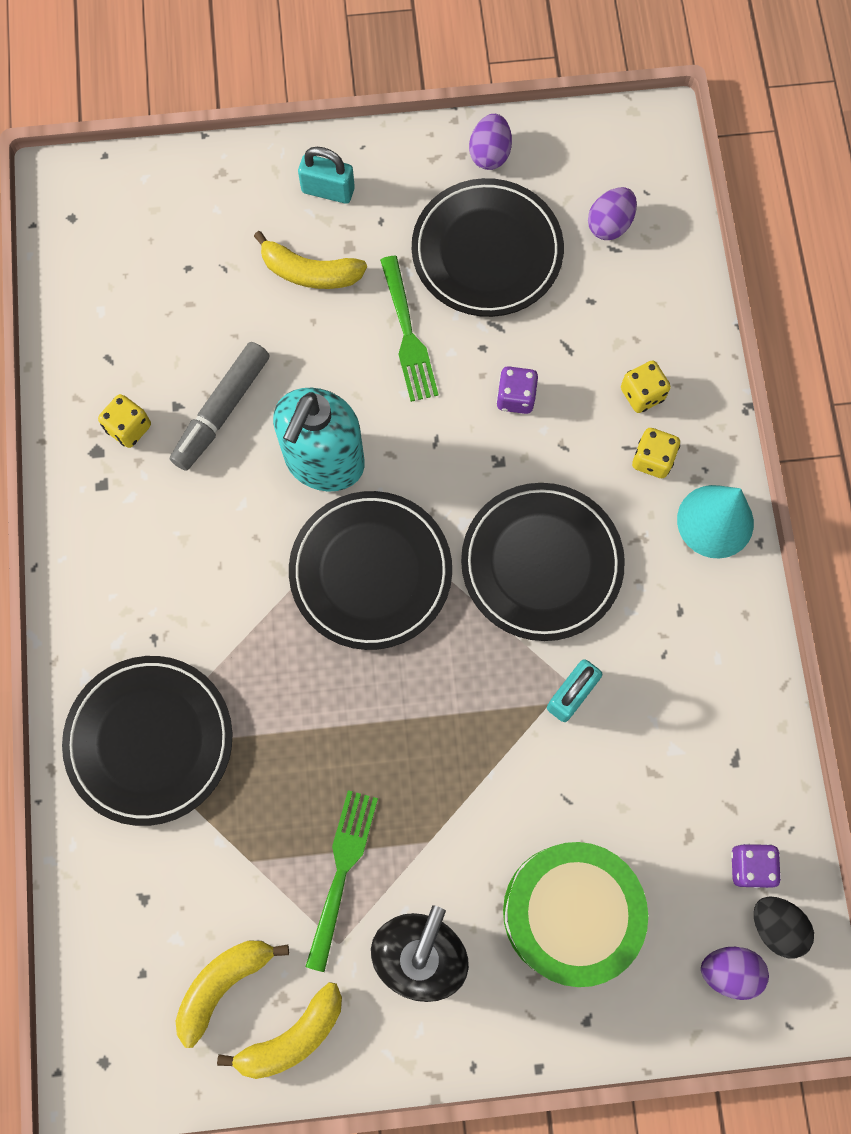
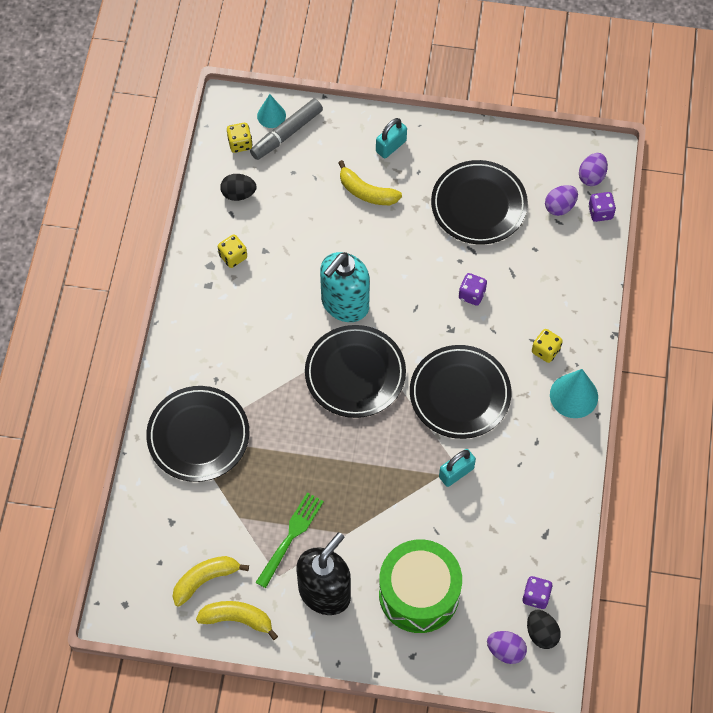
camera: 15 degrees right, 10 degrees down
grey marker [170,342,270,471] -> grey marker moved to [250,99,323,160]
yellow banana [217,982,342,1079] -> yellow banana turned 150 degrees counterclockwise [196,601,278,640]
turquoise padlock [298,147,355,204] -> turquoise padlock turned 75 degrees counterclockwise [376,118,407,159]
green fork [380,256,439,402] -> none
purple egg [469,114,512,170] -> purple egg moved to [579,153,608,186]
yellow dice [621,360,671,413] -> yellow dice moved to [227,123,253,153]
none -> black egg [220,174,257,201]
none -> turquoise cone [257,94,286,128]
none -> purple dice [588,192,616,222]

